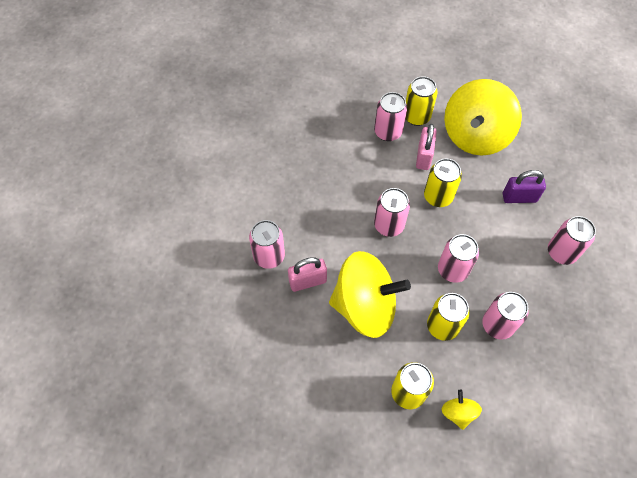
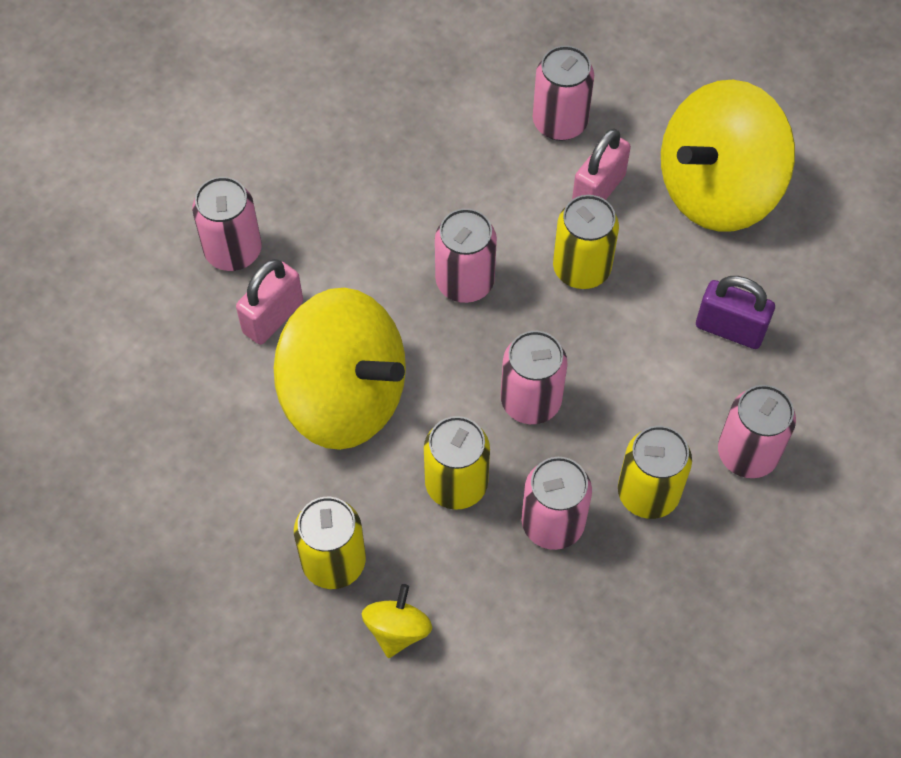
camera: 25 degrees right, 0 degrees up
pink padlock [288,257,327,292] -> pink padlock turned 60 degrees counterclockwise [236,259,303,345]
yellow can [405,76,438,126] -> yellow can moved to [618,426,692,519]

